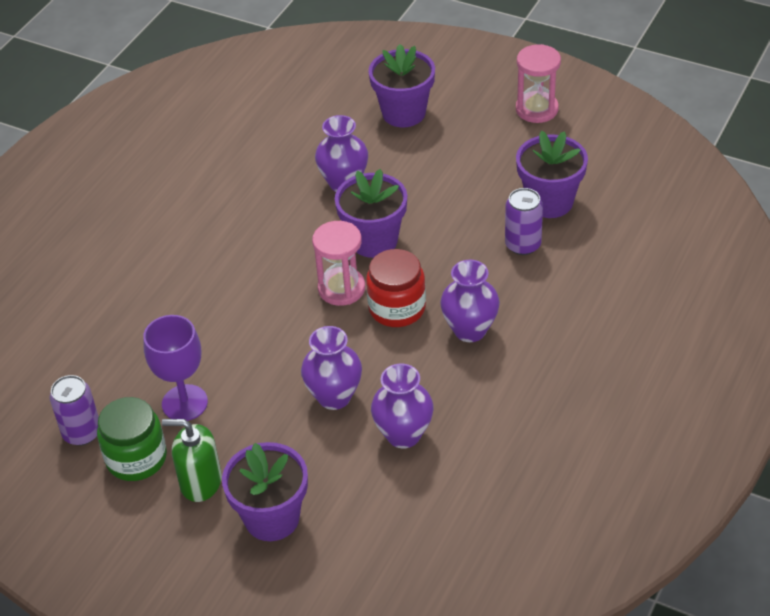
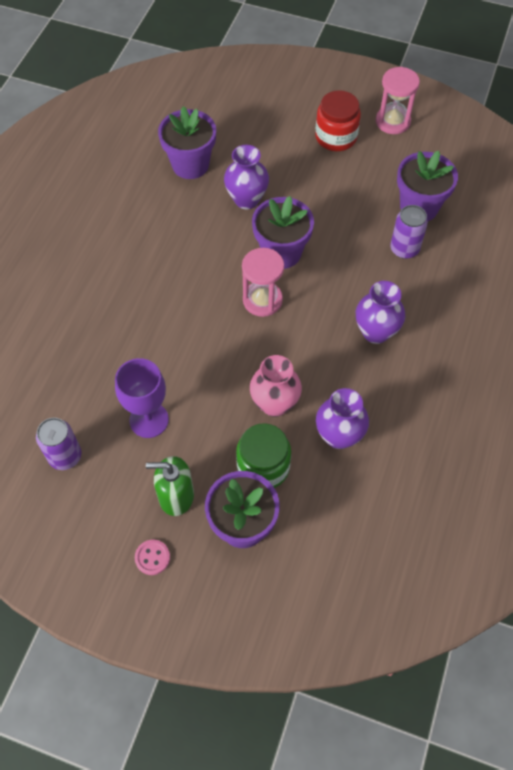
camera: 10 degrees left, 15 degrees up
green jar [97,397,167,481] -> green jar moved to [236,423,291,488]
purple vase [301,326,362,410] -> pink vase [250,355,302,417]
red jar [366,249,426,327] -> red jar moved to [315,90,361,151]
purple flower pot [368,44,435,127] -> purple flower pot moved to [158,106,216,179]
none -> pink button [135,540,170,575]

